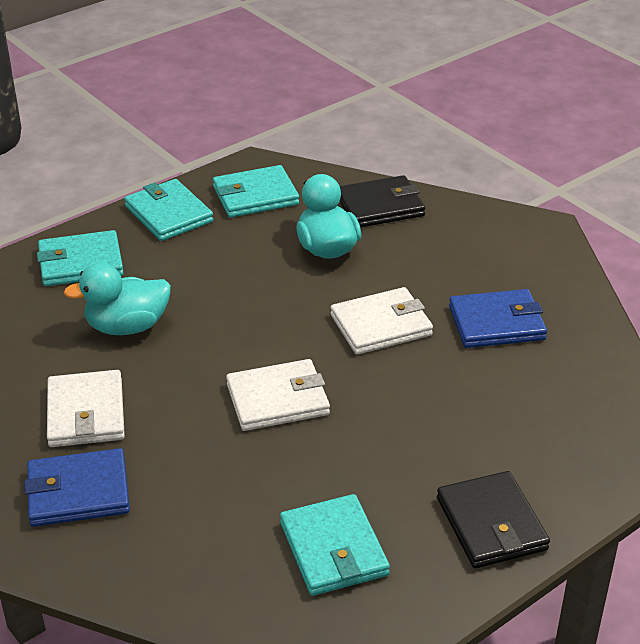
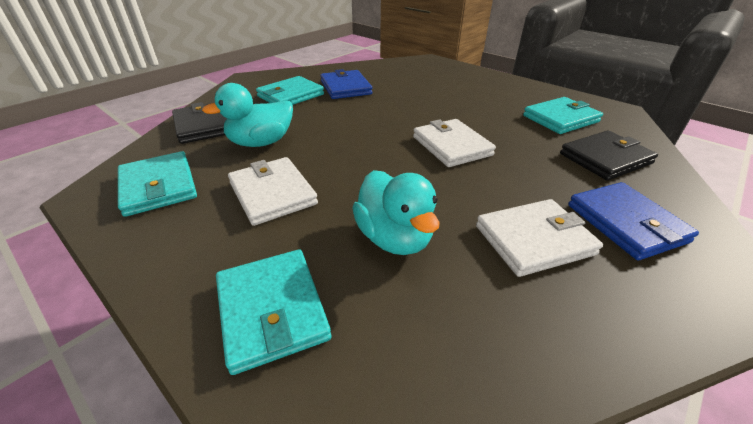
camera: 100 degrees left, 0 degrees up
turquoise wallet [124,179,213,241] -> turquoise wallet moved to [256,76,324,105]
white wallet [330,287,433,355] -> white wallet moved to [228,157,318,226]
black wallet [437,471,550,568] -> black wallet moved to [560,130,658,181]

